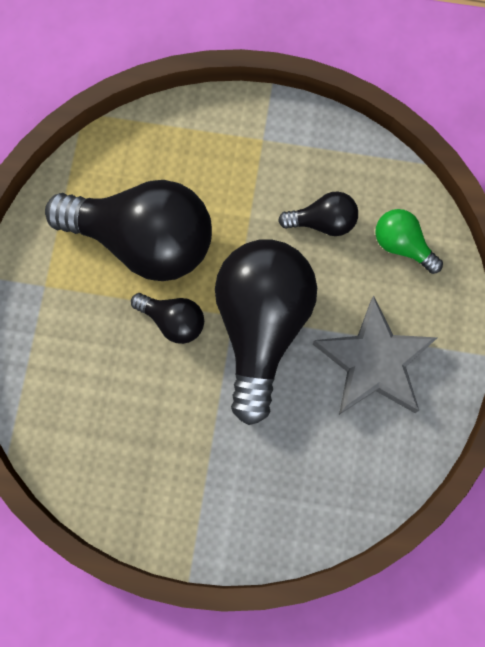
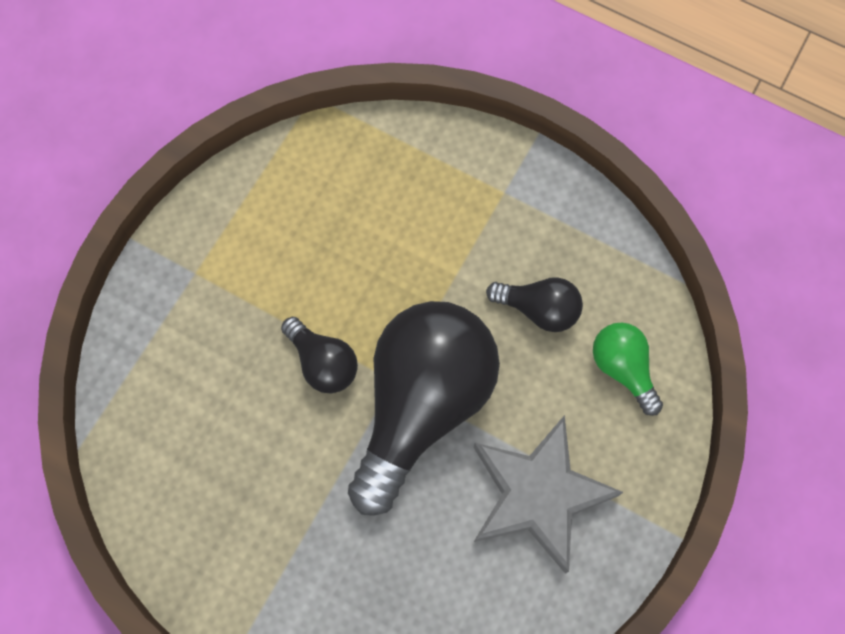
camera: 20 degrees right, 5 degrees down
black light bulb [45,180,212,281] -> none

